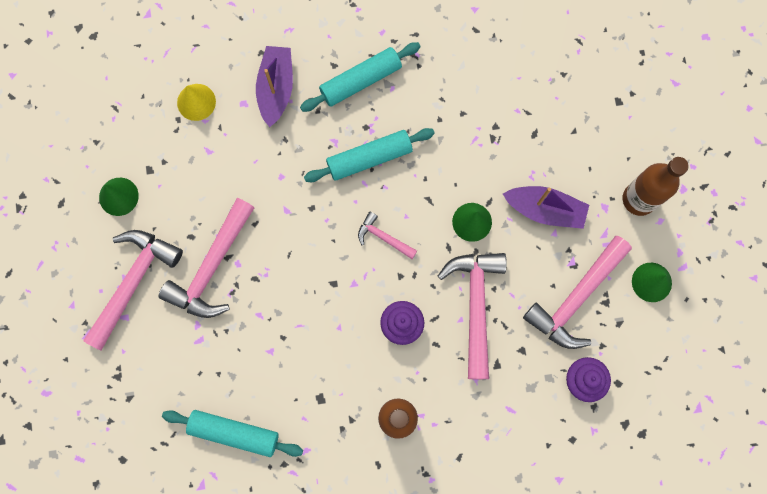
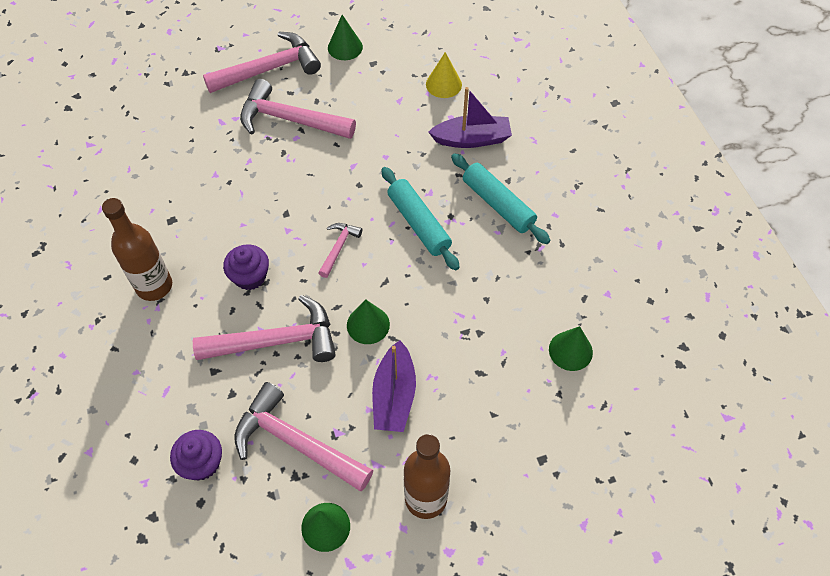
camera: 80 degrees right, 20 degrees down
pink hammer [83,230,183,350] -> pink hammer turned 45 degrees counterclockwise [203,32,321,93]
turquoise rolling pin [162,410,303,457] -> none
none -> green cone [549,326,593,371]

